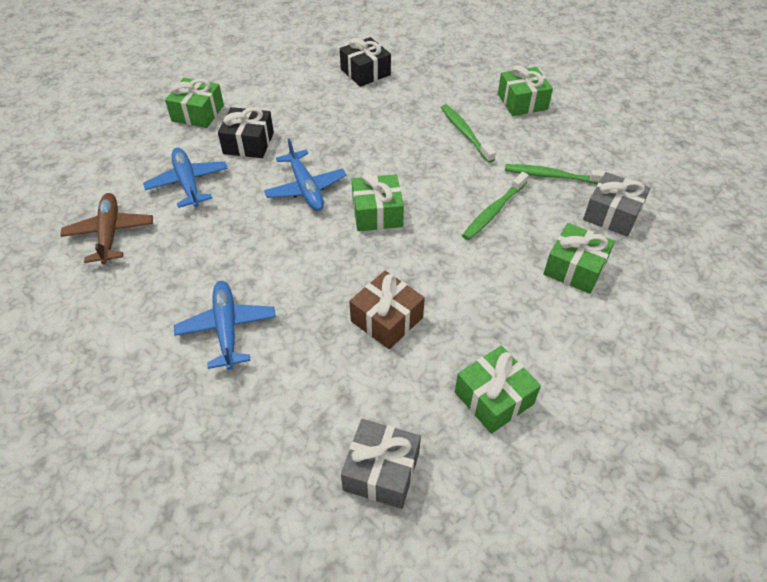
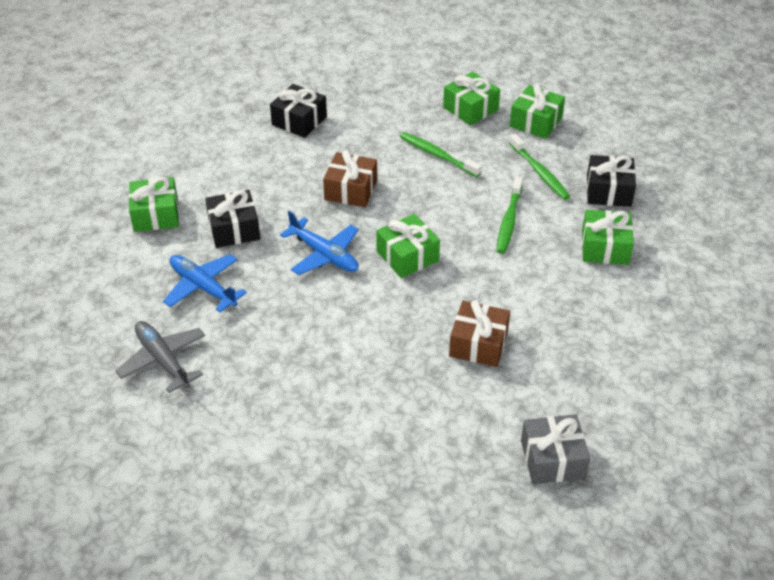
camera: 25 degrees left, 5 degrees down
brown plane [60,193,153,264] -> grey plane [115,321,205,393]
blue plane [174,281,276,370] -> none
green gift [455,346,541,434] -> green gift moved to [510,83,565,139]
green toothbrush [505,164,610,184] -> green toothbrush turned 105 degrees counterclockwise [509,134,570,200]
grey gift [583,172,650,237] -> black gift [587,155,636,207]
none -> brown gift [323,150,377,207]

